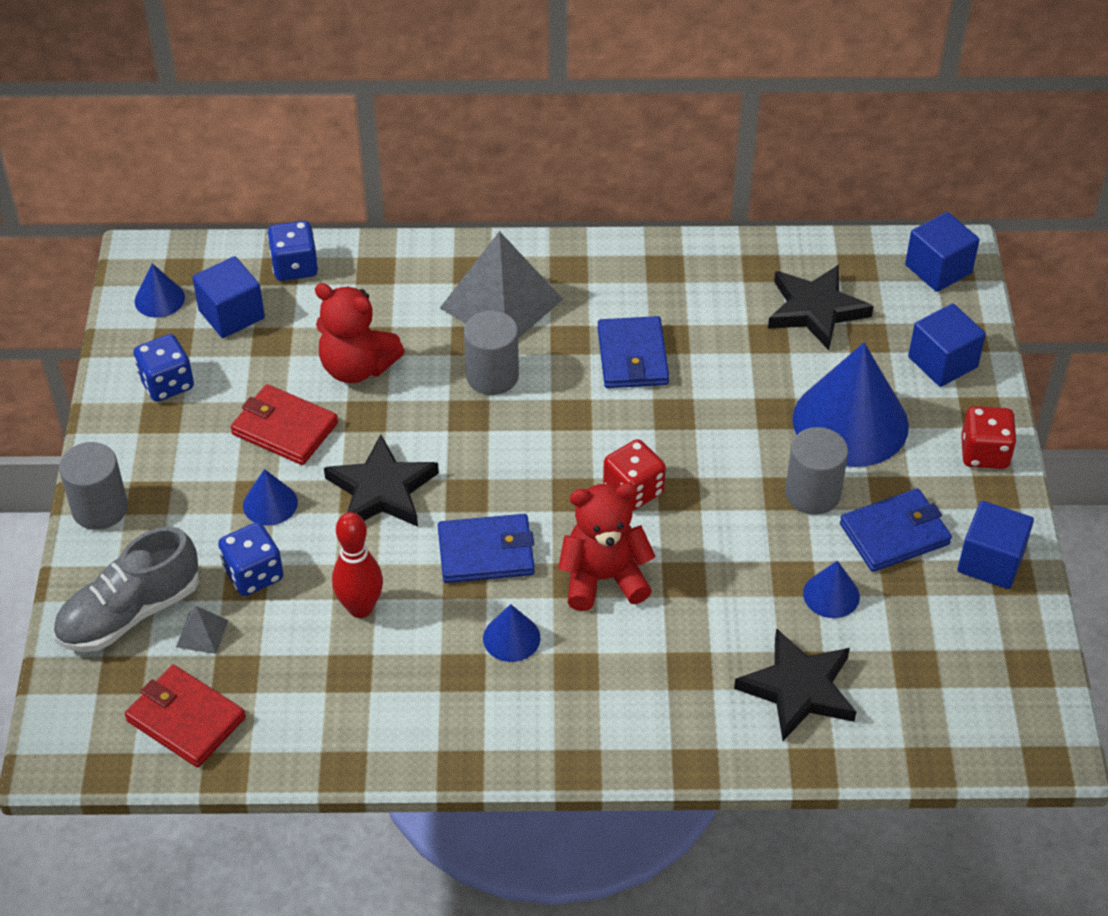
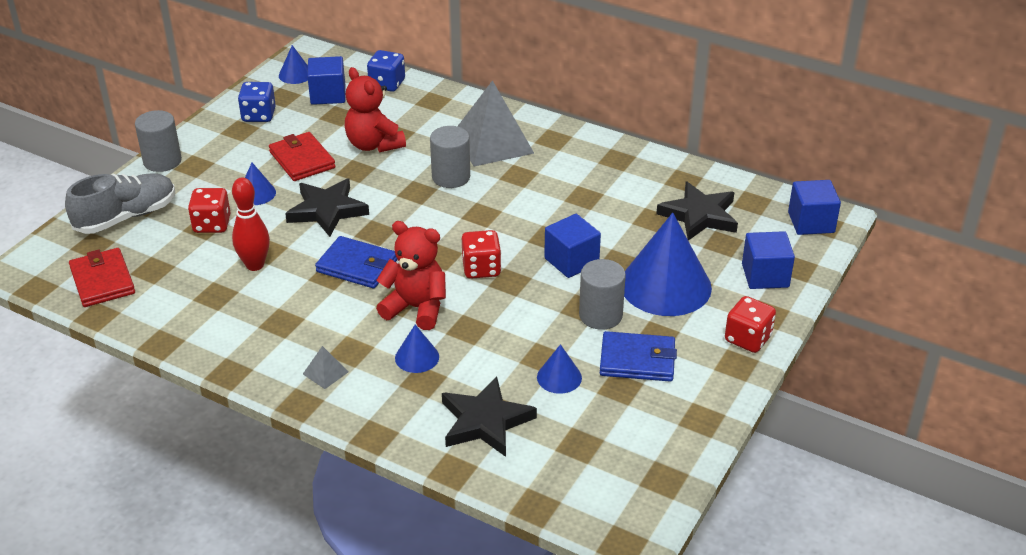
camera: 30 degrees right, 10 degrees down
grey shoe [53,527,199,652] -> grey shoe turned 150 degrees clockwise [65,173,175,234]
grey pyramid [176,606,228,654] -> grey pyramid moved to [303,346,348,389]
blue dice [218,522,283,596] -> red dice [188,188,231,233]
blue cone [483,604,540,662] -> blue cone moved to [395,325,439,373]
blue wallet [598,316,669,388] -> none
blue cube [957,501,1034,589] -> blue cube moved to [544,214,601,278]

